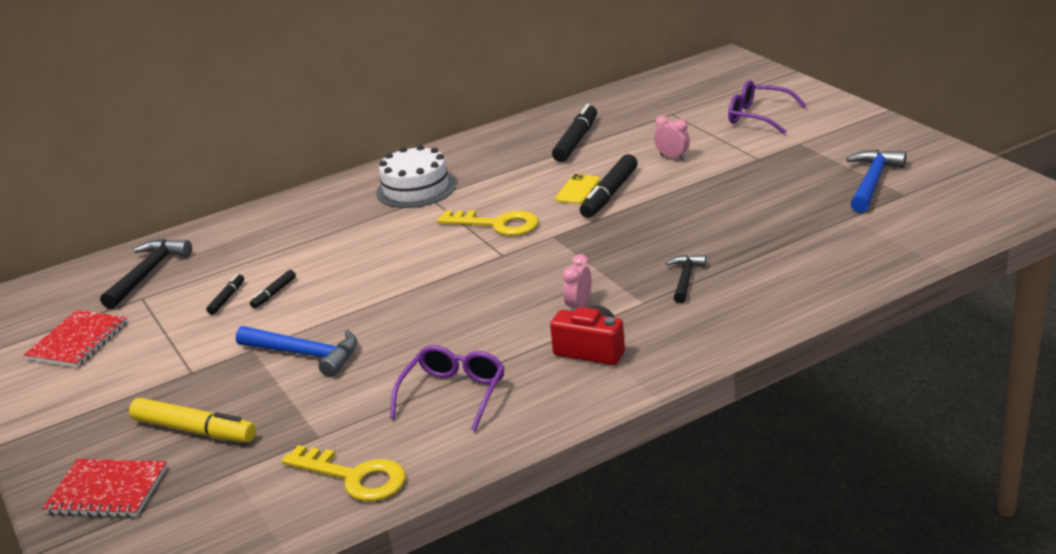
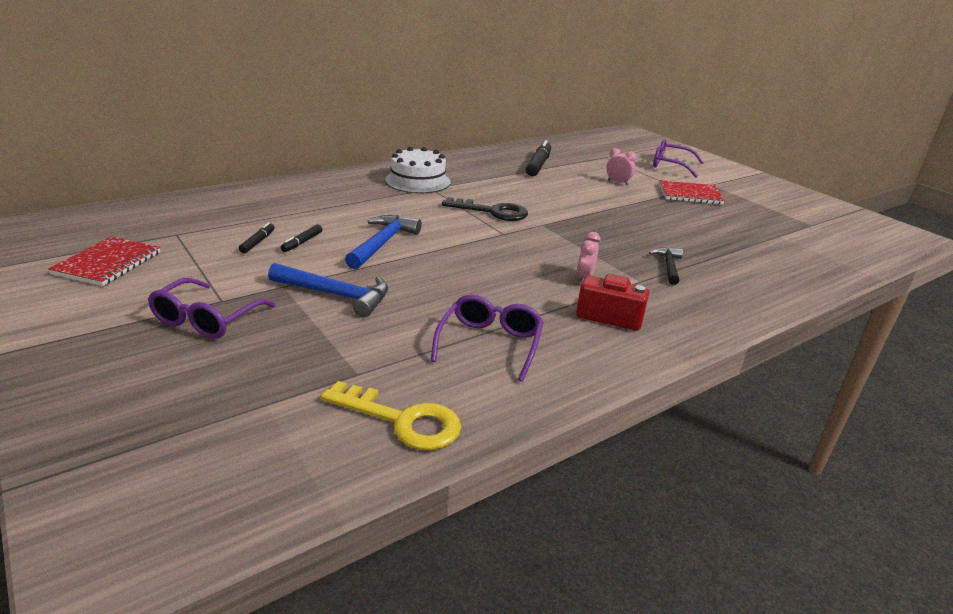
camera: 10 degrees left, 0 degrees up
red notebook [42,459,167,518] -> red notebook moved to [659,180,725,205]
black hammer [100,239,192,309] -> none
yellow marker [129,398,256,442] -> none
yellow key [437,210,539,236] -> black key [442,197,528,221]
yellow phone [555,174,600,204] -> none
black marker [580,154,638,218] -> none
blue hammer [846,149,907,213] -> blue hammer moved to [345,215,422,270]
none -> purple glasses [148,278,276,339]

